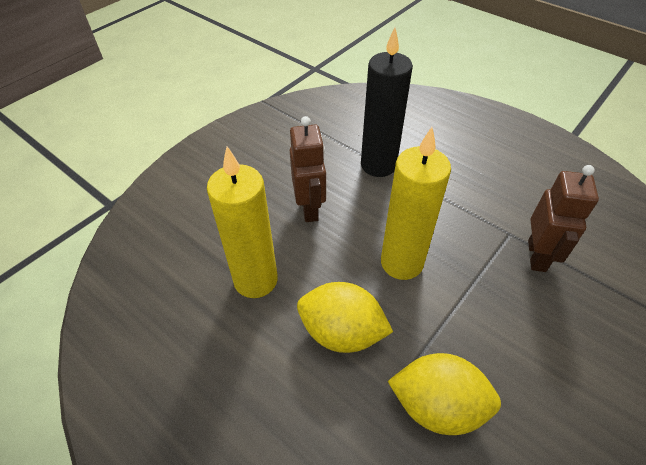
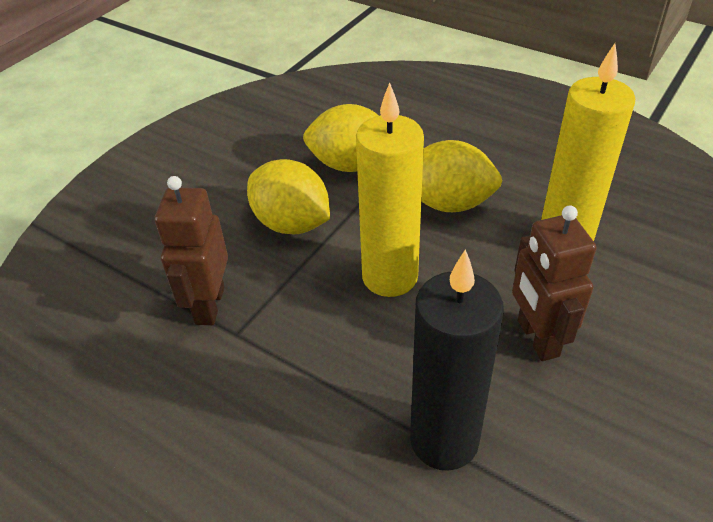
camera: 175 degrees right, 5 degrees down
none -> yellow lemon [247,159,330,234]

